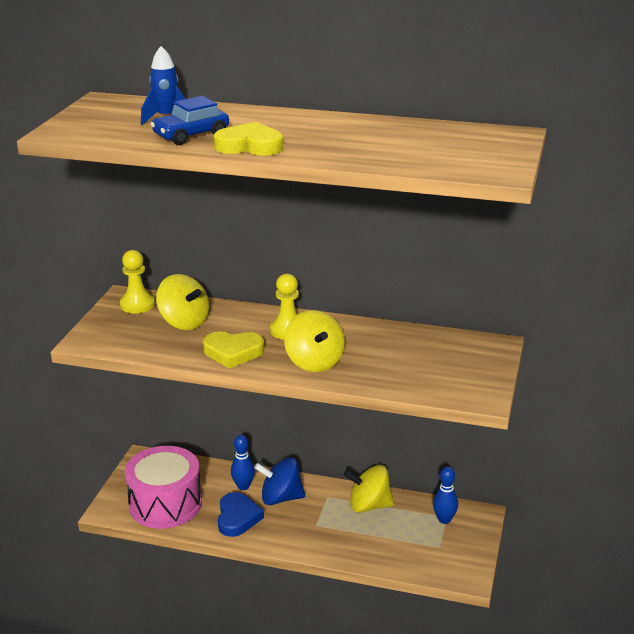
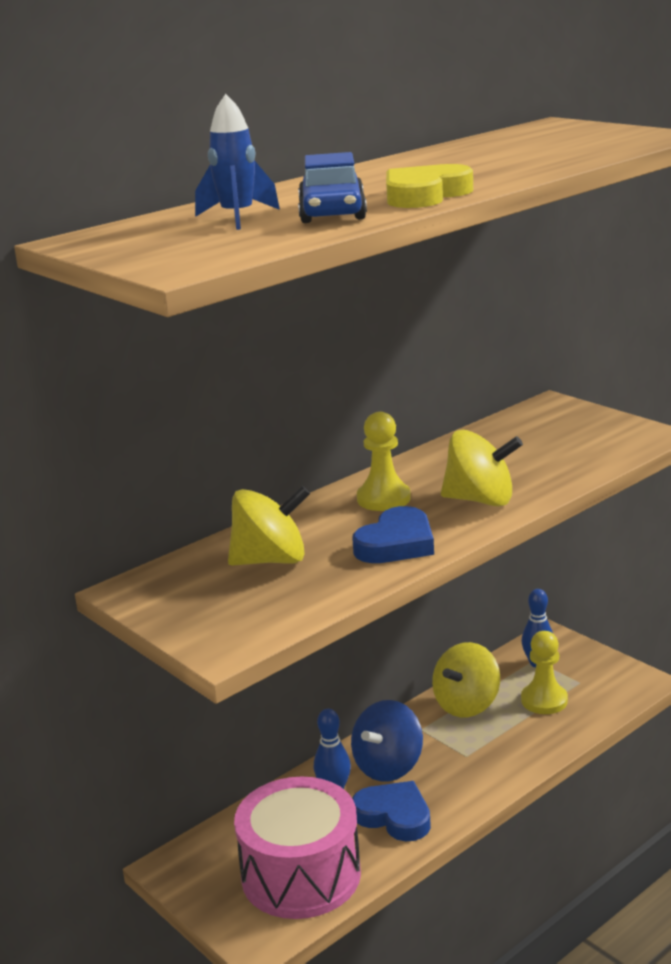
camera: 55 degrees left, 5 degrees down
yellow pawn [120,250,155,313] -> yellow pawn moved to [521,631,568,714]
yellow heart [203,331,264,369] -> blue heart [352,506,434,563]

